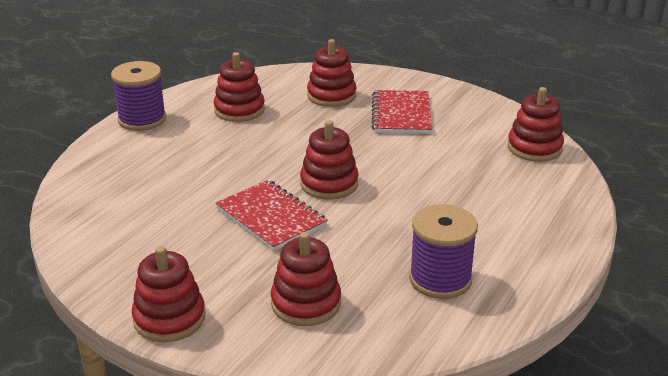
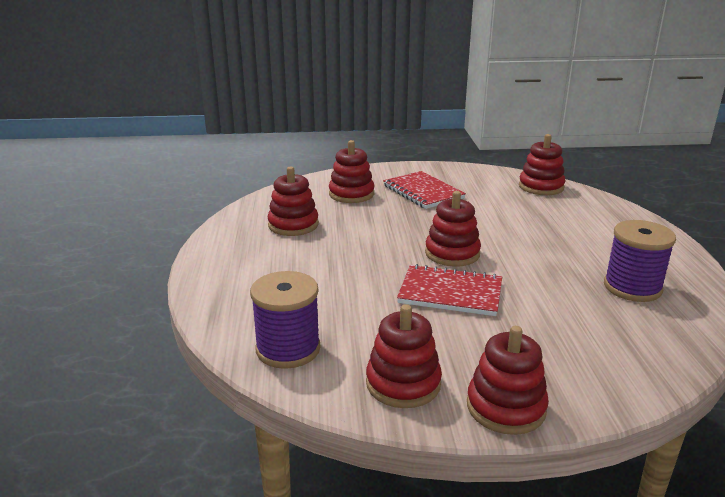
camera: 35 degrees left, 5 degrees down
purple spool [111,61,166,131] -> purple spool moved to [250,271,321,369]
red stacking toy [271,232,341,326] -> red stacking toy moved to [366,304,442,408]

